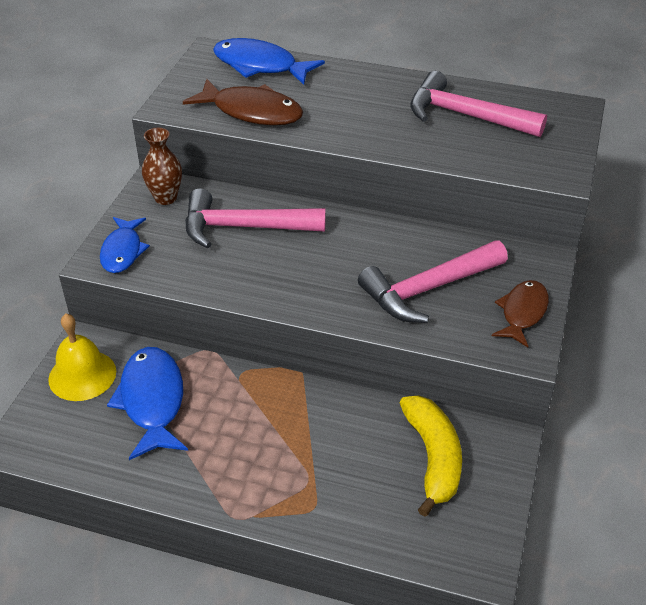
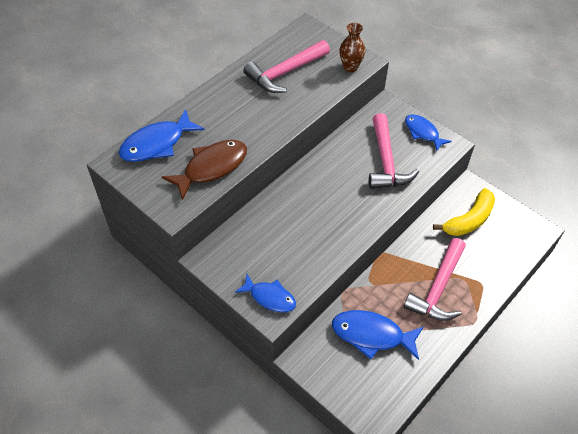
camera: 65 degrees left, 10 degrees up
yellow bell [48,313,116,401] -> none
brown vase [142,128,182,205] -> brown vase moved to [339,23,365,72]
pink hammer [185,188,326,248] -> pink hammer moved to [404,238,466,321]
yellow banana [400,395,462,517] -> yellow banana turned 120 degrees clockwise [433,188,495,236]
brown fish [492,280,549,347] -> blue fish [405,114,452,151]

